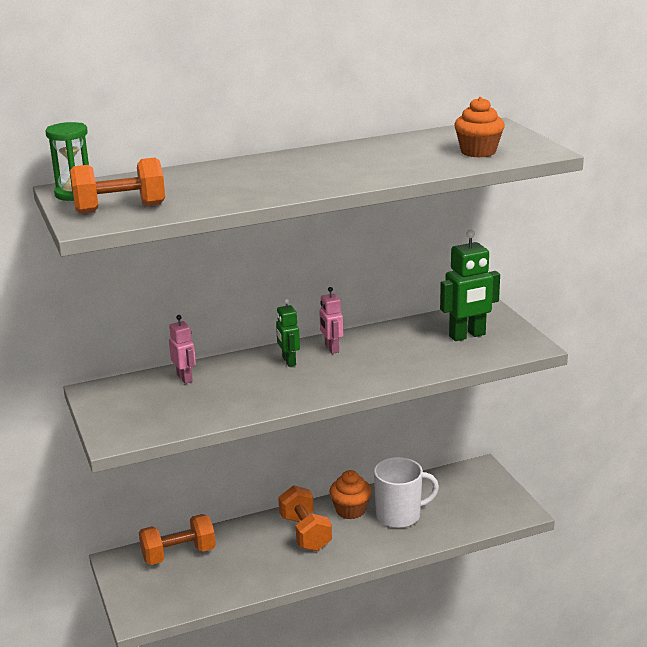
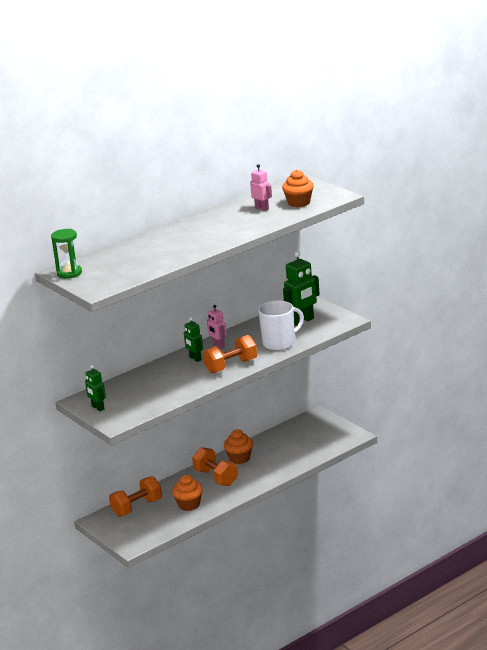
camera: 15 degrees left, 0 degrees up
orange dumbbell [70,158,165,214] -> orange dumbbell moved to [203,335,257,373]
pink robot [169,315,196,384] -> pink robot moved to [250,164,272,211]
white mug [374,457,439,528] -> white mug moved to [258,300,304,351]
none -> green robot [85,365,106,411]
none -> orange cupcake [172,475,203,511]

